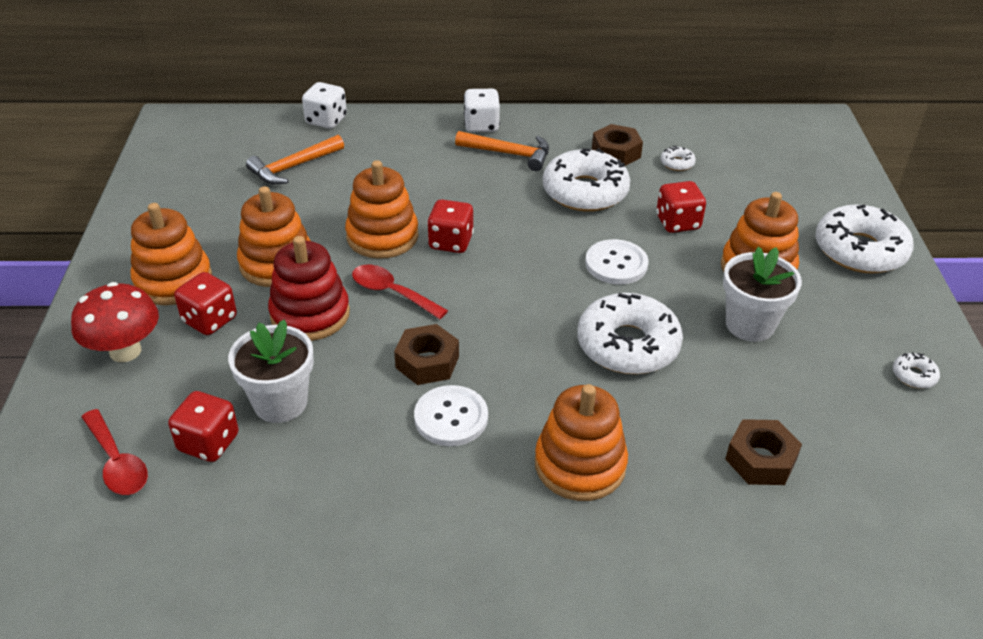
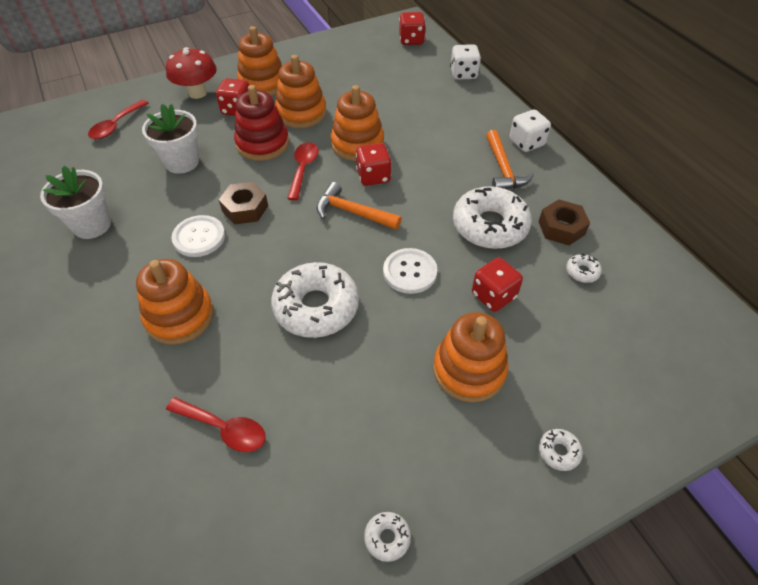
camera: 65 degrees right, 10 degrees up
red dice [168,391,239,462] -> red dice moved to [399,12,426,45]
orange hammer [246,135,344,185] -> orange hammer moved to [316,182,402,230]
white flower pot [723,247,802,342] -> white flower pot moved to [40,166,111,239]
brown nut [725,419,802,485] -> red spoon [166,397,266,452]
white donut [815,204,914,274] -> white donut [539,429,583,471], size x0.42

